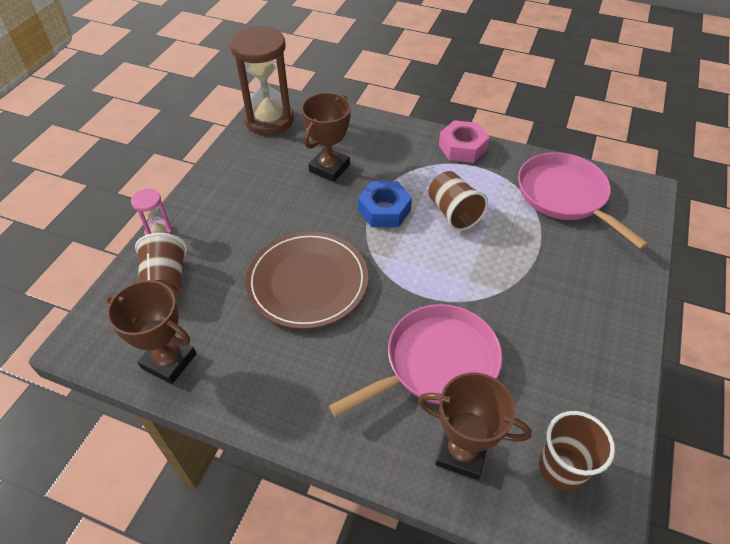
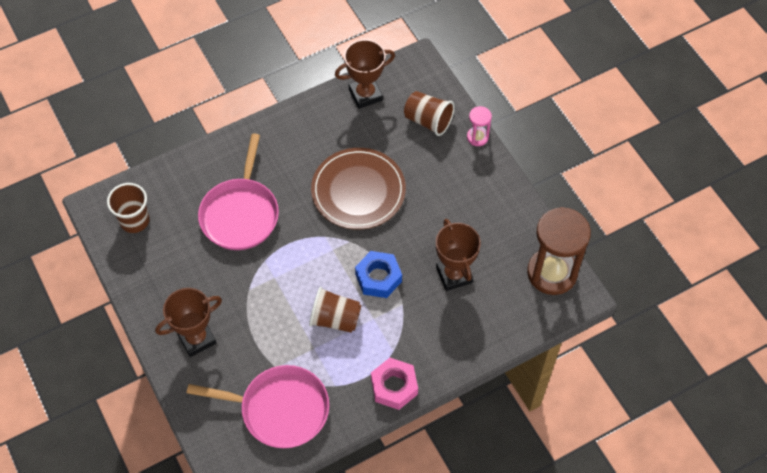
camera: 130 degrees right, 10 degrees up
brown trophy [418,373,532,480] -> brown trophy moved to [155,288,222,357]

